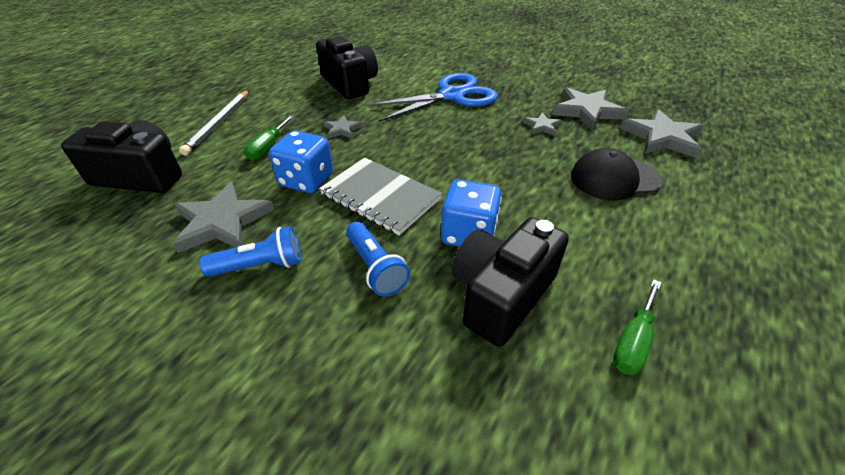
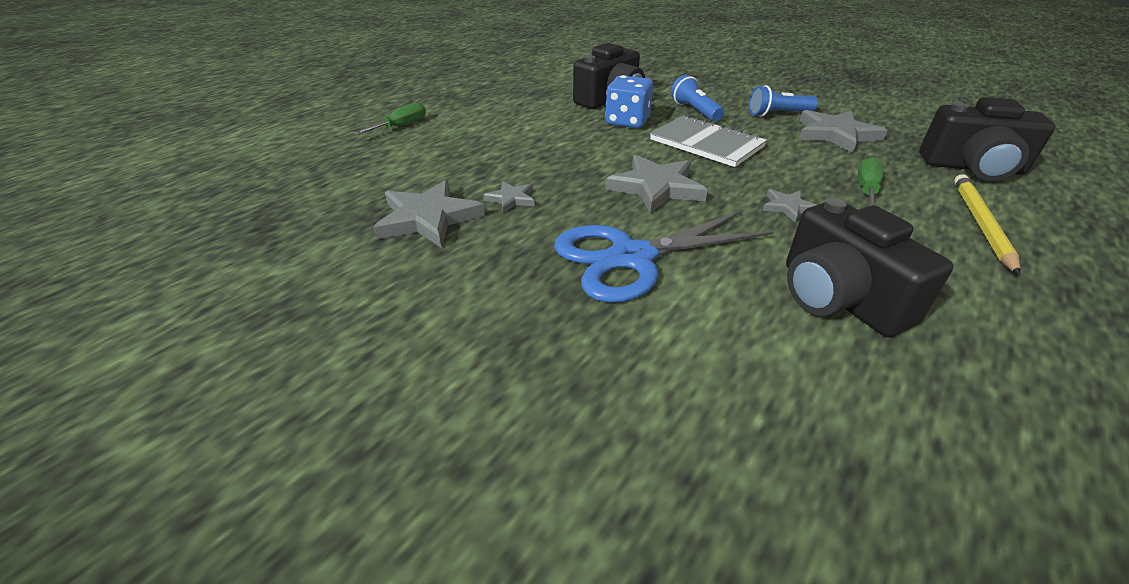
camera: 175 degrees left, 5 degrees down
grey pencil [179,90,249,156] -> yellow pencil [954,174,1021,276]
blue dice [269,130,333,193] -> none
black cap [571,148,662,200] -> none
green screwdriver [613,279,661,375] -> green screwdriver moved to [354,102,426,135]
grey star [620,109,703,158] -> grey star moved to [605,155,708,214]

